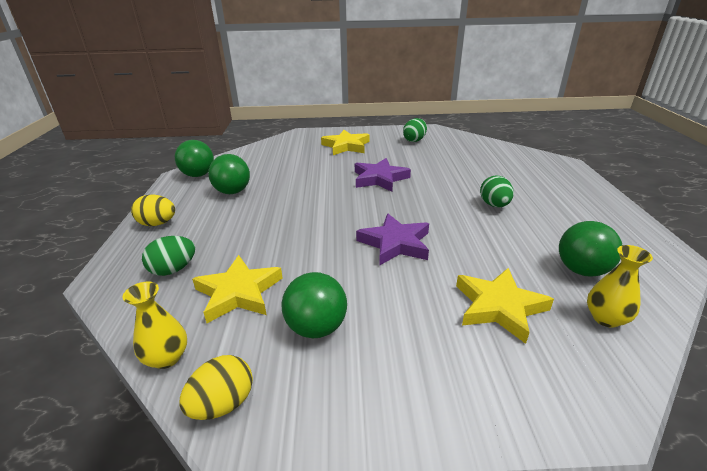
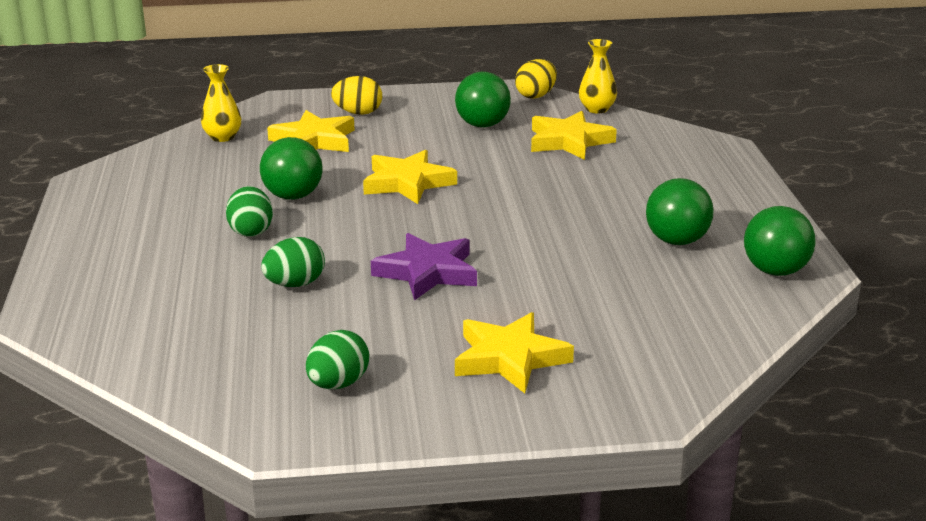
camera: 175 degrees right, 5 degrees down
yellow egg [131,194,175,226] -> yellow egg moved to [331,76,382,115]
green egg [142,236,195,276] -> green egg moved to [261,237,325,287]
purple star [356,213,429,266] -> yellow star [363,150,457,204]
green ball [559,221,622,277] -> green ball moved to [260,137,322,200]

